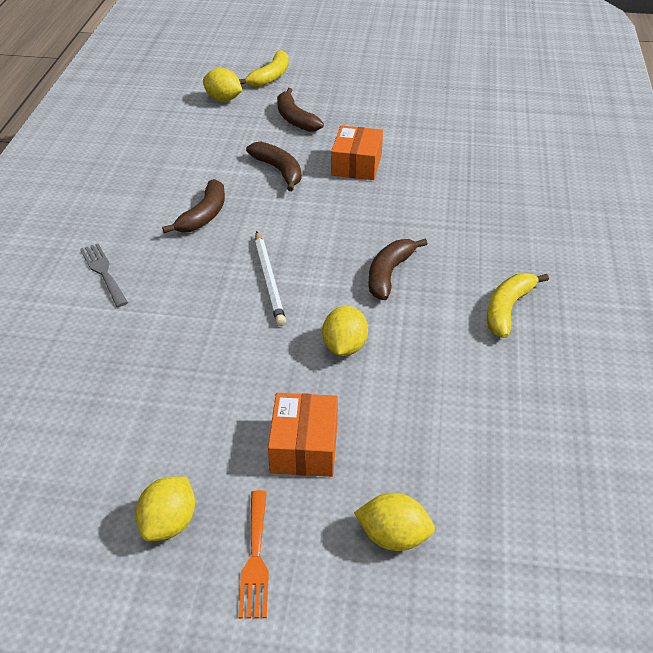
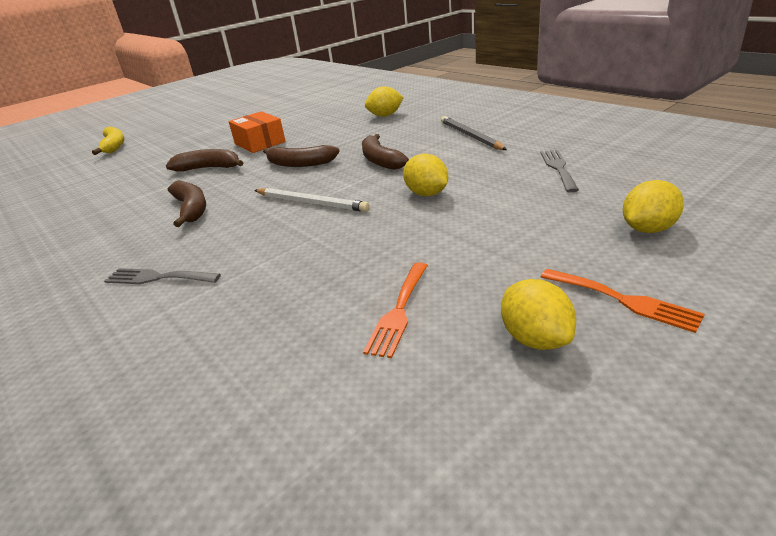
camera: 45 degrees left, 10 degrees down
yellow lemon [203,68,243,101] -> yellow lemon moved to [365,86,404,117]
orange box [268,393,338,477] -> none
brown banana [277,88,324,132] -> brown banana moved to [263,145,340,167]
yellow banana [487,273,549,338] -> grey pencil [441,116,507,150]
none -> orange fork [363,262,428,358]
none -> grey fork [540,150,579,193]

